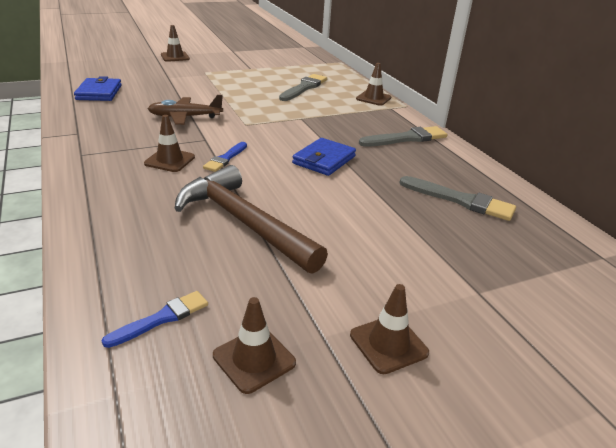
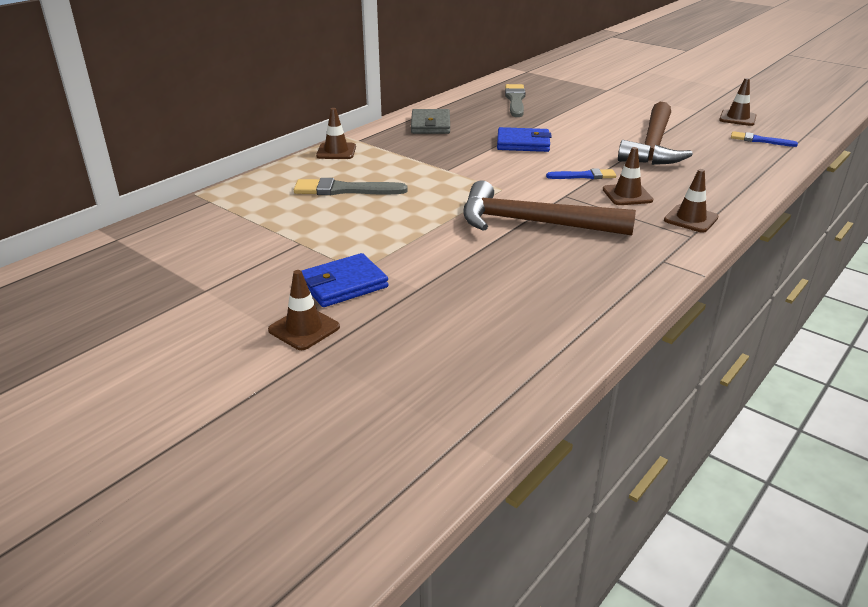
camera: 115 degrees left, 0 degrees up
blue wallet [74,76,122,101] -> blue wallet moved to [302,253,389,307]
brown plane [148,95,223,125] -> brown hammer [463,181,636,235]
brown traffic cone [350,284,429,374] -> brown traffic cone moved to [664,169,718,233]
grey brush [359,126,448,147] -> grey wallet [411,109,450,134]

